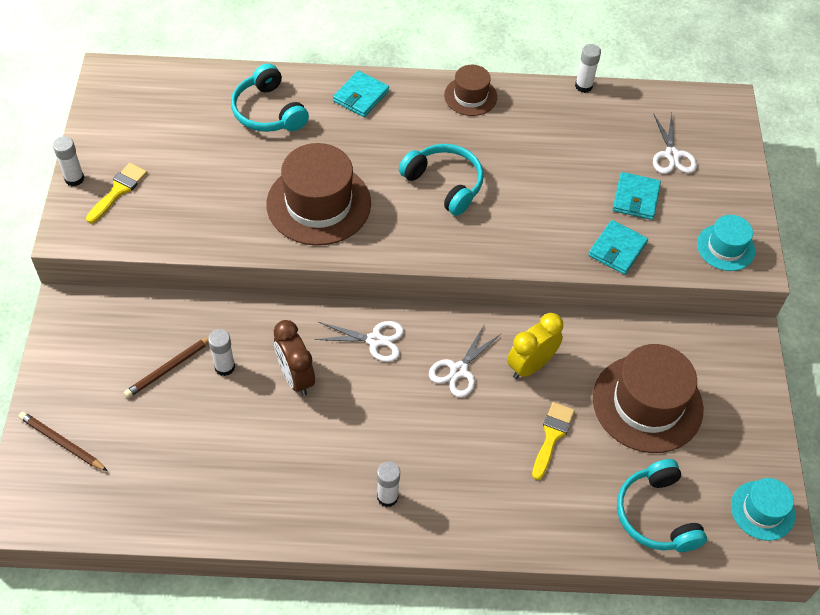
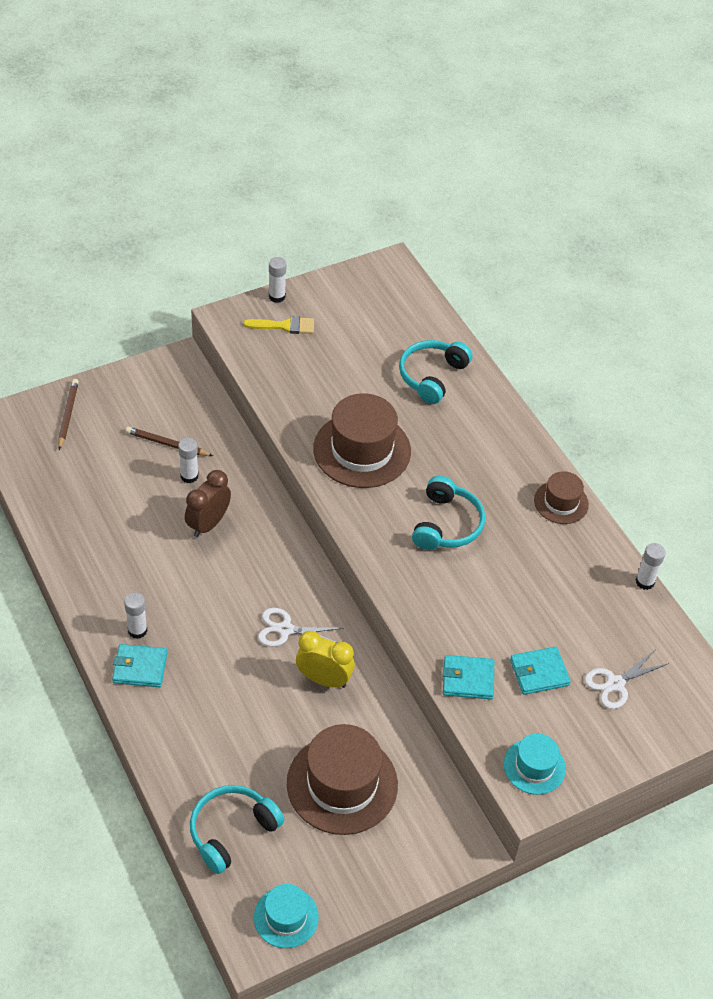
camera: 60 degrees right, 5 degrees down
white scissors [315,321,404,362] -> none
turquoise wallet [333,70,389,117] -> turquoise wallet moved to [112,644,167,687]
yellow brush [532,402,575,480] -> none

